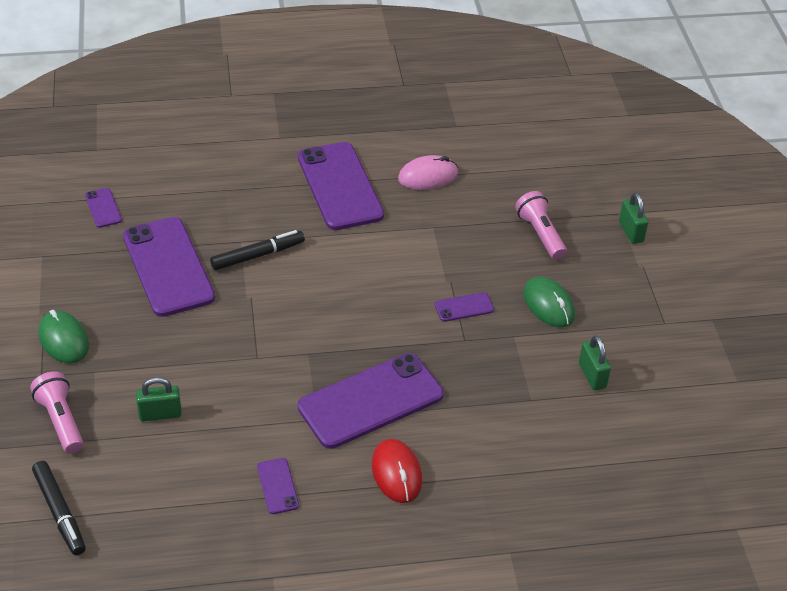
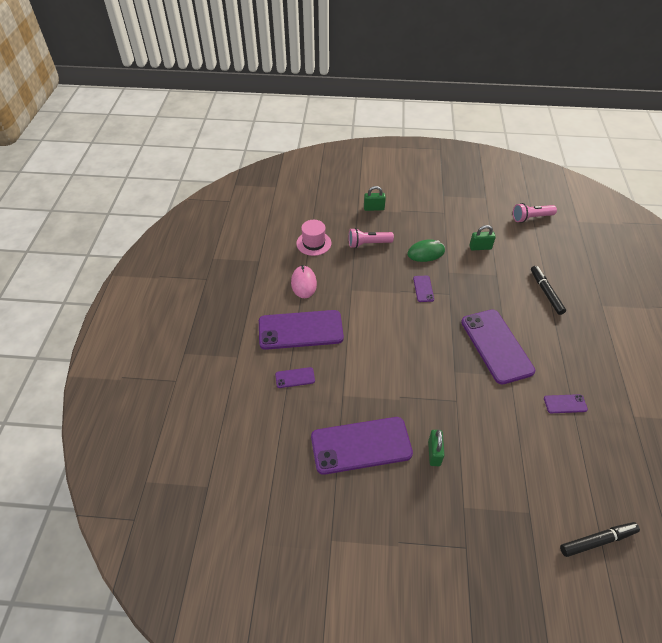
camera: 75 degrees left, 5 degrees up
pink flashlight [30,371,84,454] -> pink flashlight moved to [513,203,557,223]
green mouse [38,310,89,364] -> none
purple phone [85,188,122,228] -> purple phone moved to [275,367,315,388]
green padlock [136,377,182,421] -> green padlock moved to [428,430,444,466]
black marker [210,230,305,270] -> black marker moved to [531,266,566,315]
red mouse [372,439,422,503] -> none
none -> pink hat [296,220,331,256]

